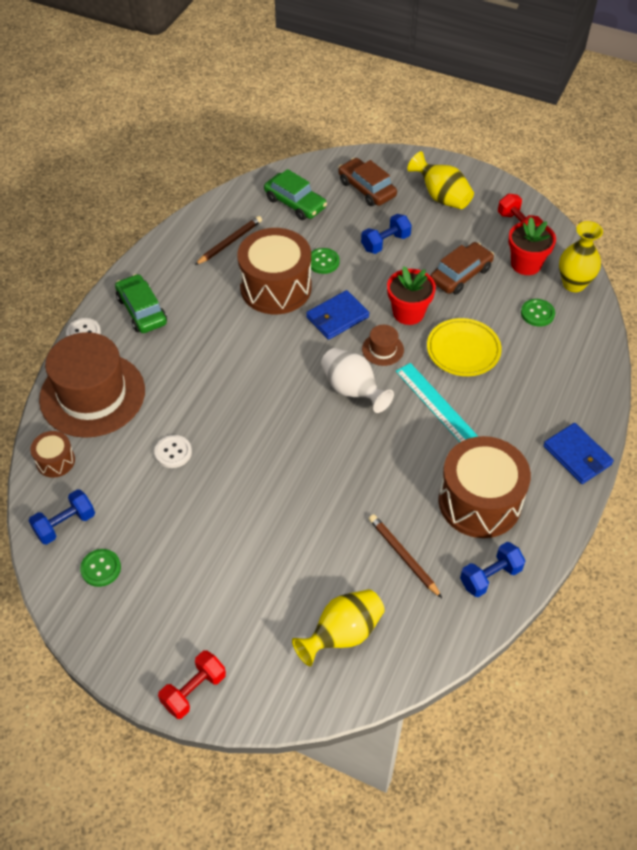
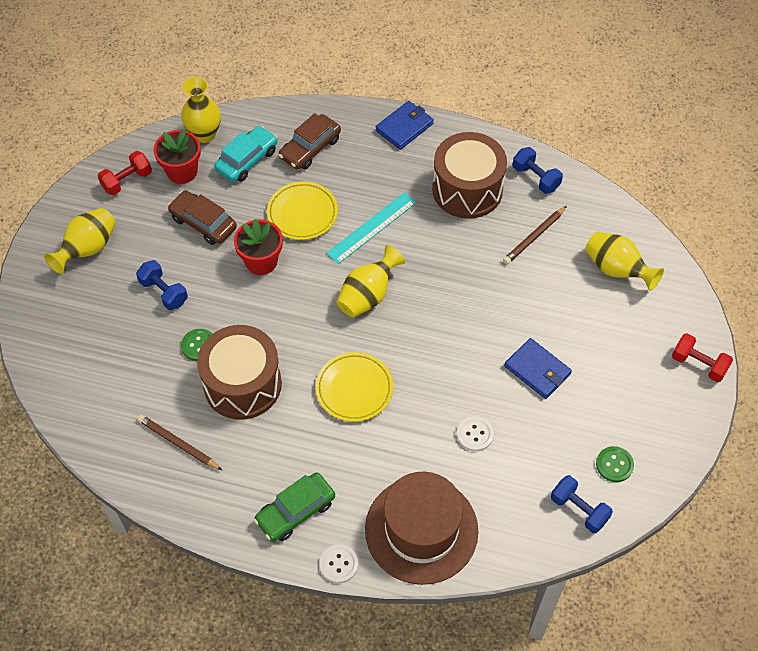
camera: 100 degrees left, 5 degrees up
brown drum [30,431,75,478] -> none
green car [264,169,327,220] -> none
blue wallet [306,290,369,340] -> blue wallet moved to [504,338,572,399]
white vase [321,348,394,413] -> yellow vase [336,245,405,318]
brown car [338,158,397,206] -> brown car moved to [279,113,341,170]
brown hat [362,325,404,366] -> none
green button [521,299,555,327] -> turquoise car [214,126,277,182]
none -> yellow plate [316,352,393,422]

